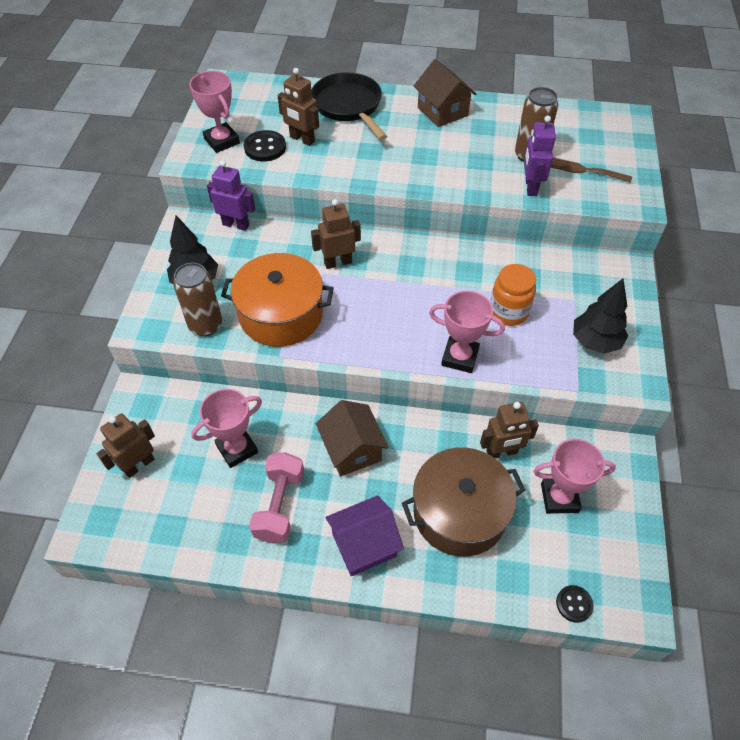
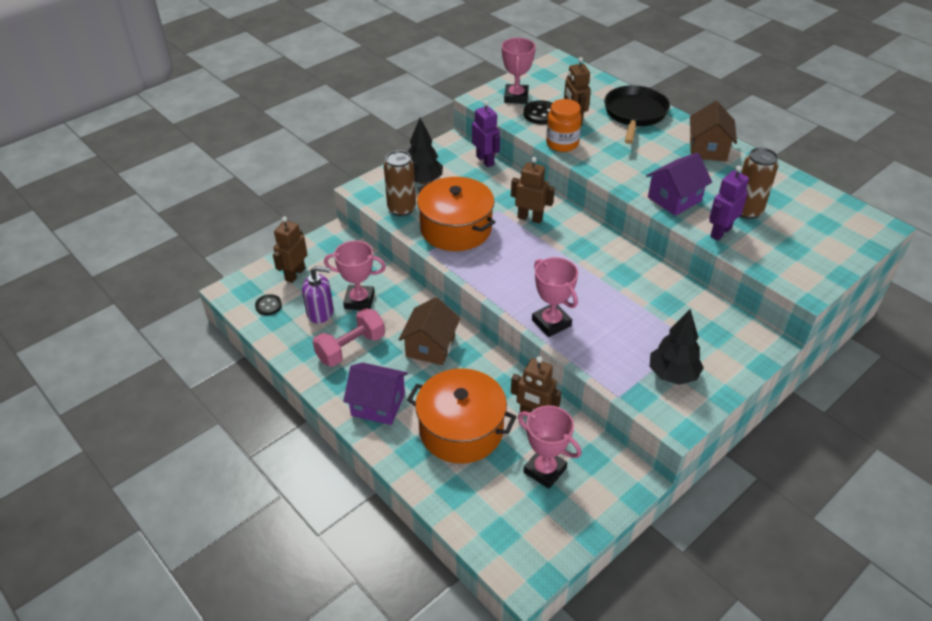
camera: 40 degrees right, 10 degrees down
brown robot [97,413,155,478] -> brown robot turned 60 degrees counterclockwise [273,216,308,283]
brown pot [402,447,525,557] -> orange pot [407,368,517,464]
orange jar [490,264,536,326] -> orange jar moved to [546,99,582,152]
brown fork [551,157,632,183] -> none
black button [556,585,594,623] -> black button moved to [255,294,282,315]
none -> purple soap dispenser [302,266,334,323]
none -> purple house [646,152,712,216]

